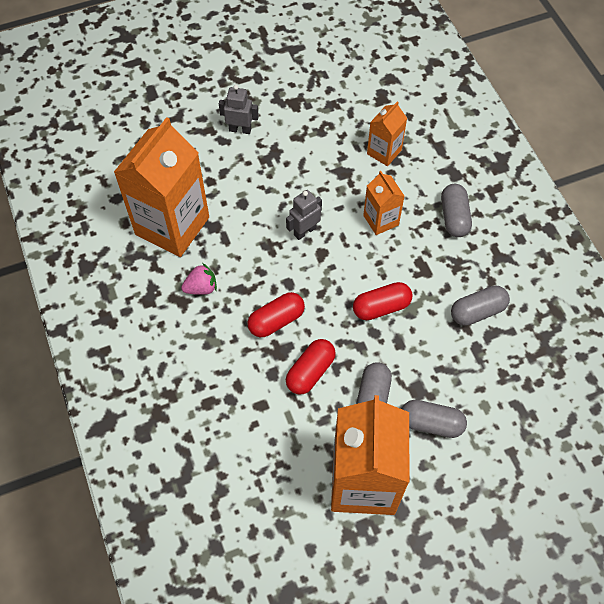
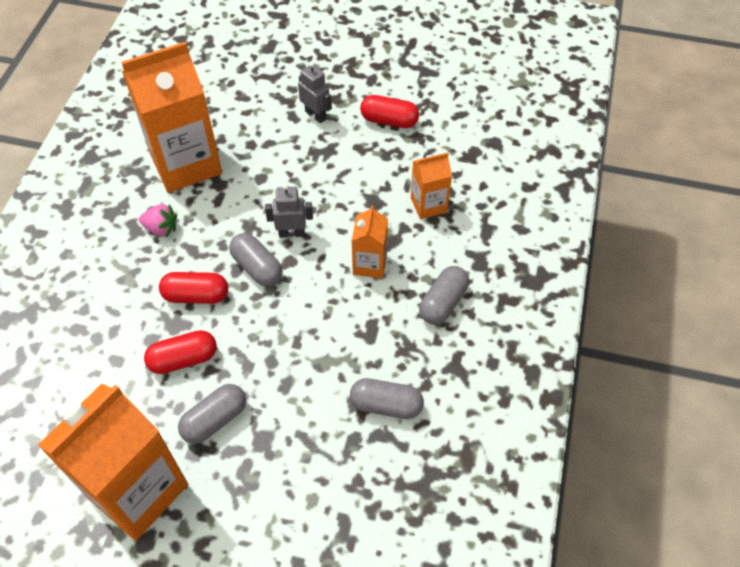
camera: 35 degrees right, 5 degrees down
red capsule [353,282,412,320] -> red capsule moved to [360,95,419,128]
grey capsule [402,400,467,438] -> grey capsule moved to [229,233,282,286]

